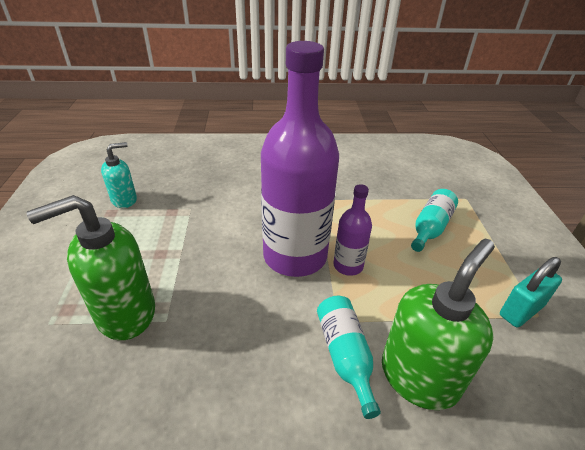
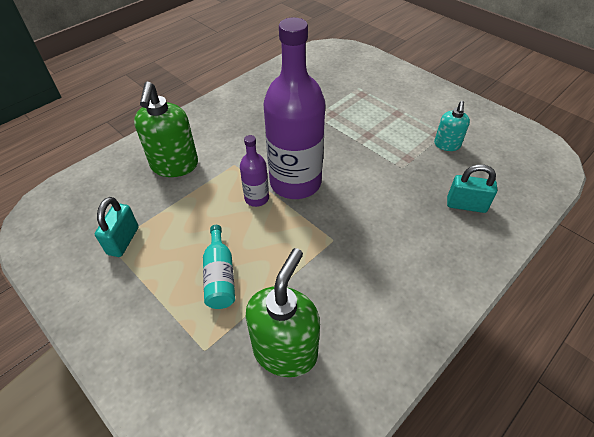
camera: 140 degrees right, 10 degrees up
green soap dispenser [27,195,155,340] -> green soap dispenser moved to [246,248,320,377]
turquoise bottle [317,296,381,419] -> none
none -> turquoise padlock [447,164,497,213]

